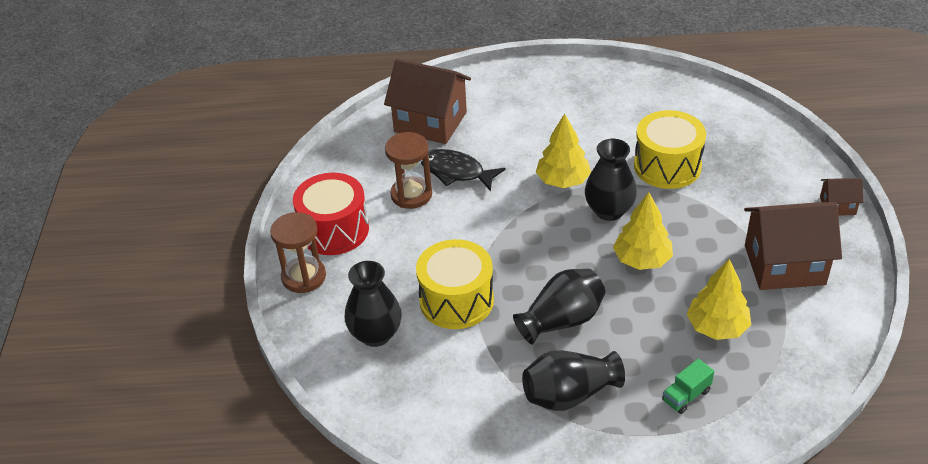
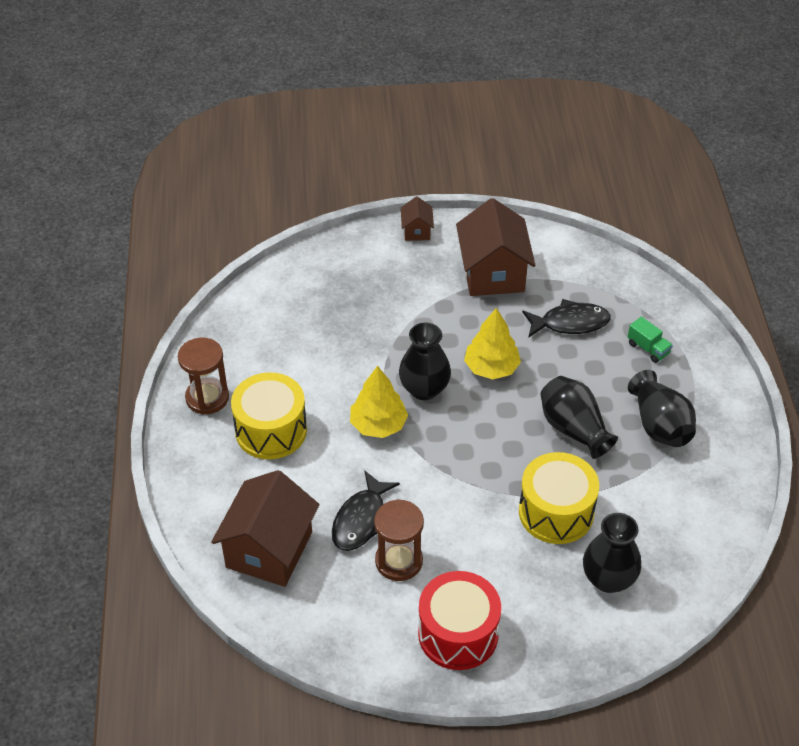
camera: 95 degrees left, 5 degrees up
brown hourglass [270,212,326,293] -> brown hourglass moved to [178,338,229,415]
yellow drum [634,110,706,189] -> yellow drum moved to [231,372,307,459]
yellow tree [687,259,751,340] -> black fish [522,299,611,338]

